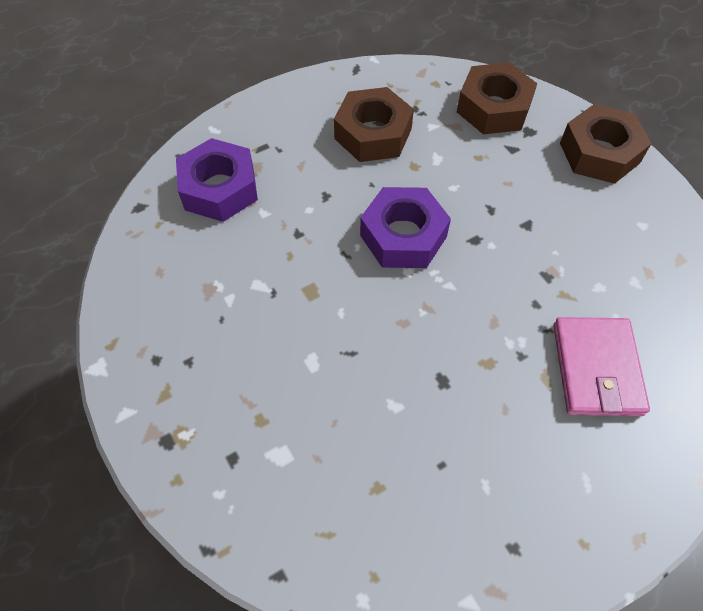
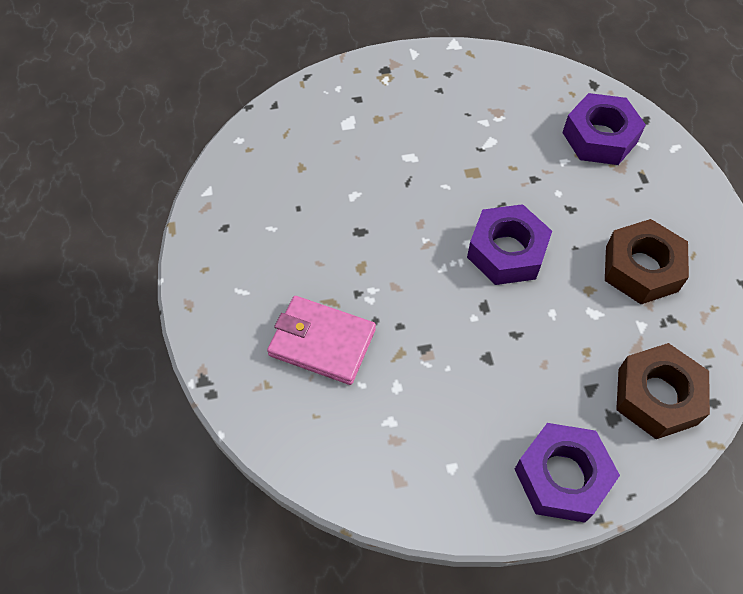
camera: 110 degrees right, 0 degrees up
brown nut [560,104,652,184] -> purple nut [515,423,620,523]

